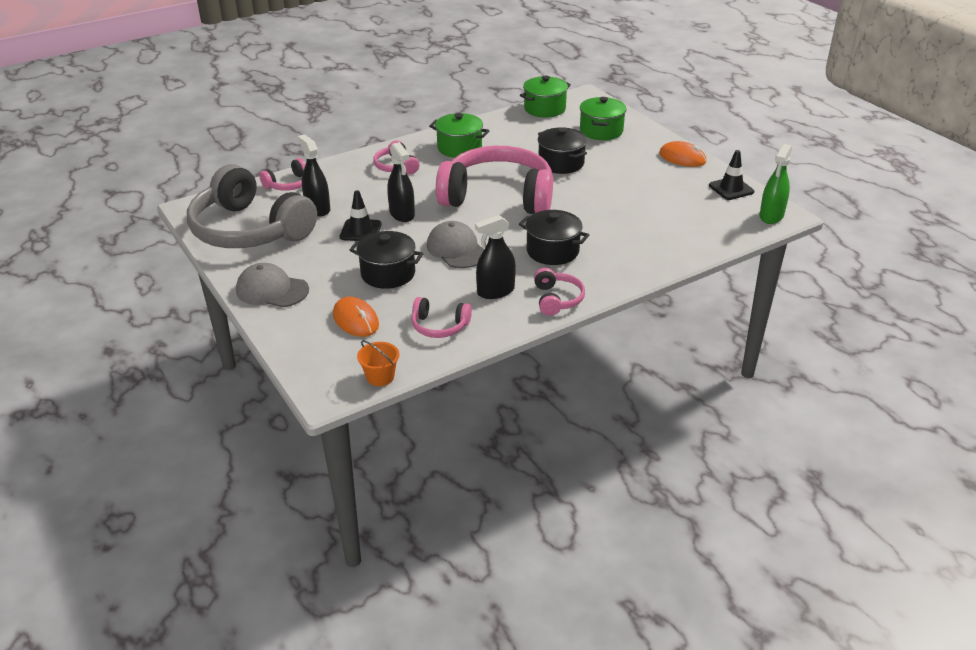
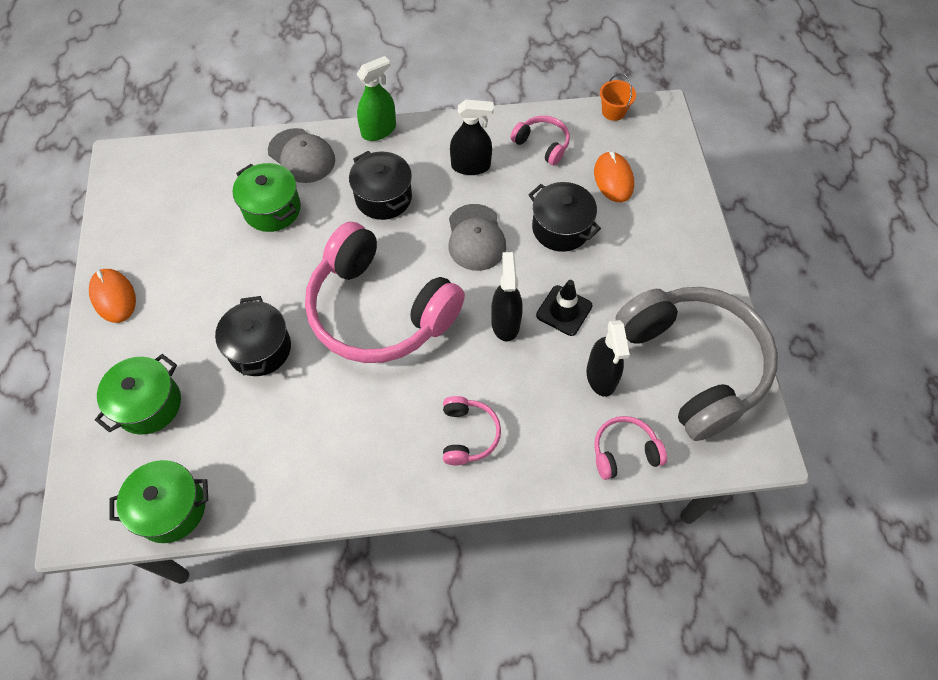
camera: 155 degrees left, 25 degrees up
grey cap [236,263,309,307] -> grey cap moved to [268,128,335,183]
green pot [429,113,489,158] -> green pot moved to [233,163,301,232]
pink headphones [534,268,585,316] -> none
black traffic cone [709,150,754,200] -> none
green spray bottle [759,144,792,224] -> green spray bottle moved to [357,56,396,141]

